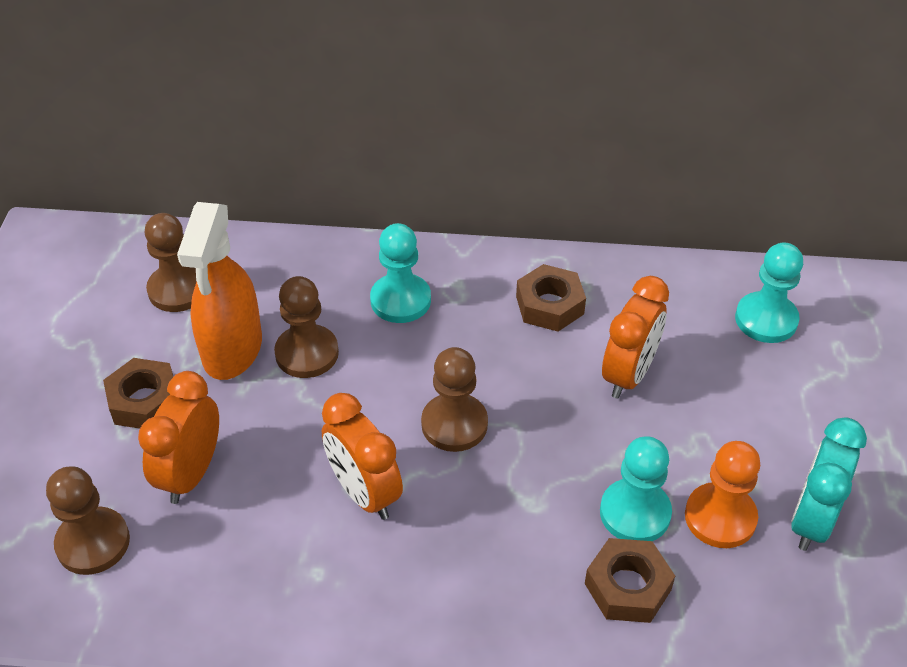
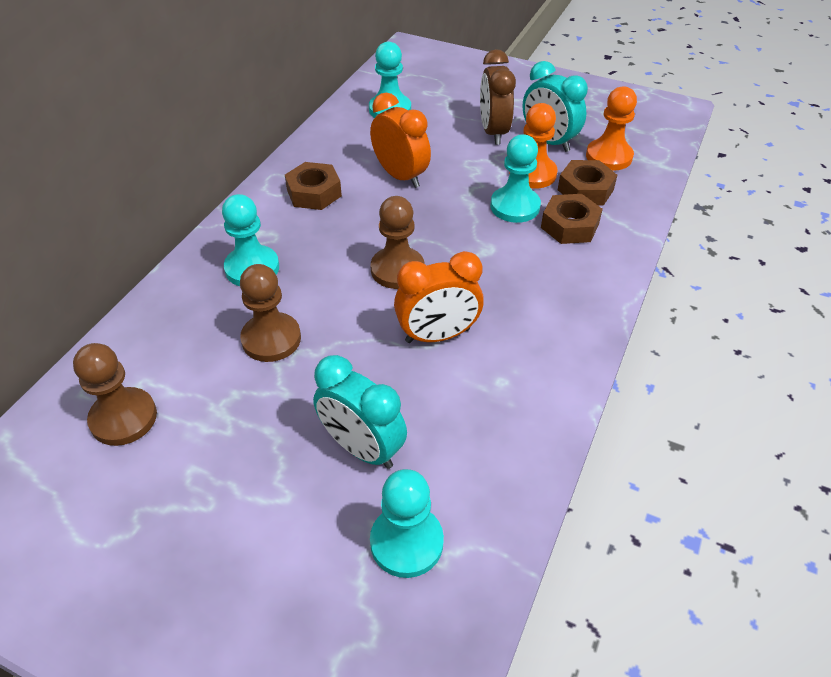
camera: 70 degrees left, 0 degrees up
brown pawn [46,466,130,575] -> turquoise pawn [370,469,444,578]
brown nut [103,358,174,429] -> brown nut moved to [558,160,617,206]
orange clock [138,371,219,504] -> turquoise clock [313,355,407,469]
orange spray bottle [177,202,262,380] -> none
none -> brown clock [480,49,516,145]
none -> orange pawn [586,86,637,171]

